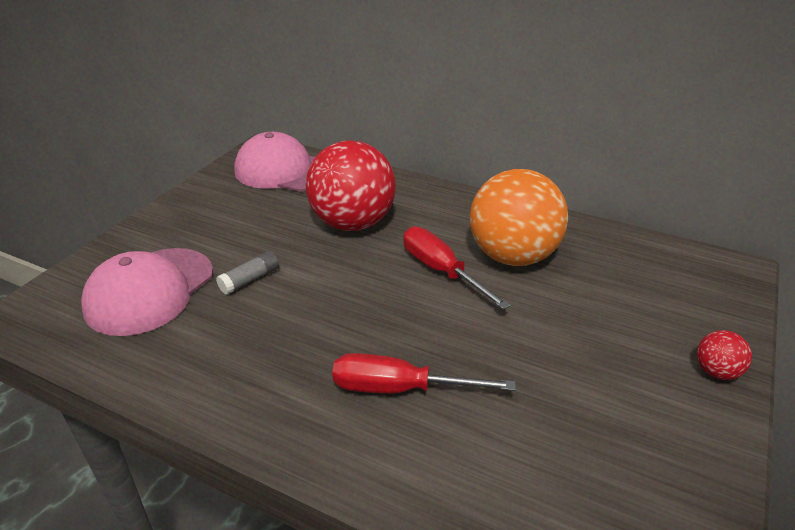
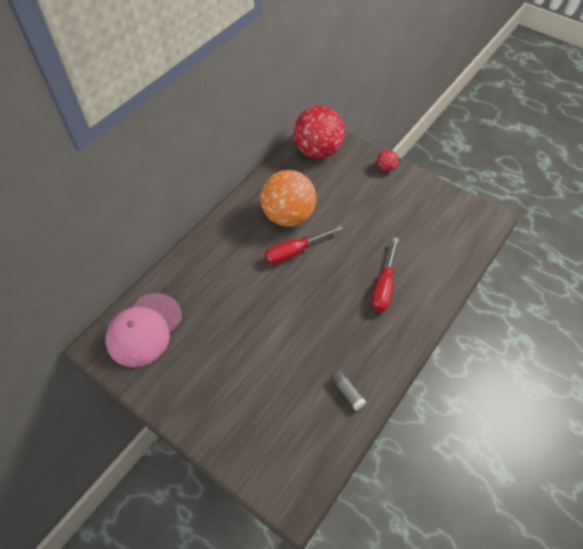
camera: 80 degrees left, 20 degrees up
pink cap [81,248,213,336] -> none
grey glue stick [216,251,279,295] -> grey glue stick moved to [331,370,366,411]
red ball [305,140,396,231] -> red ball moved to [294,106,345,159]

